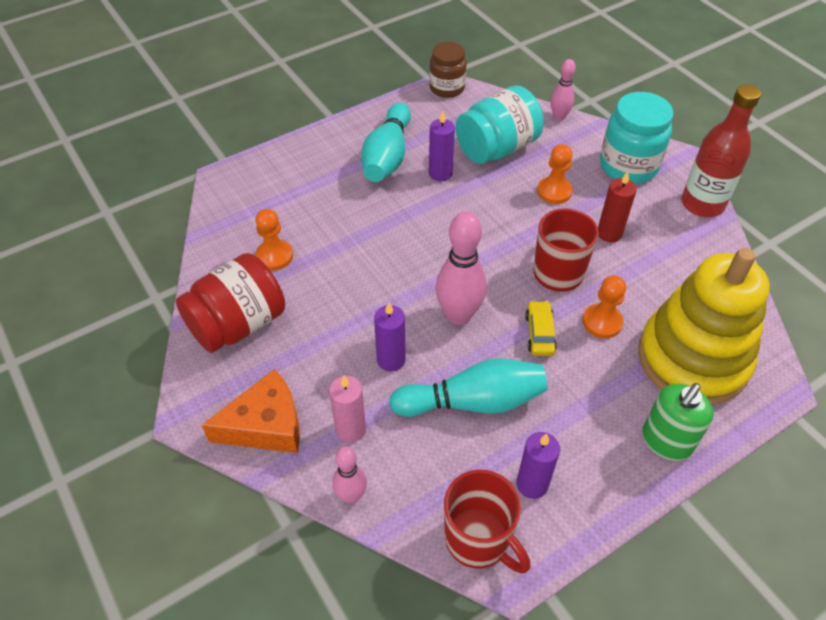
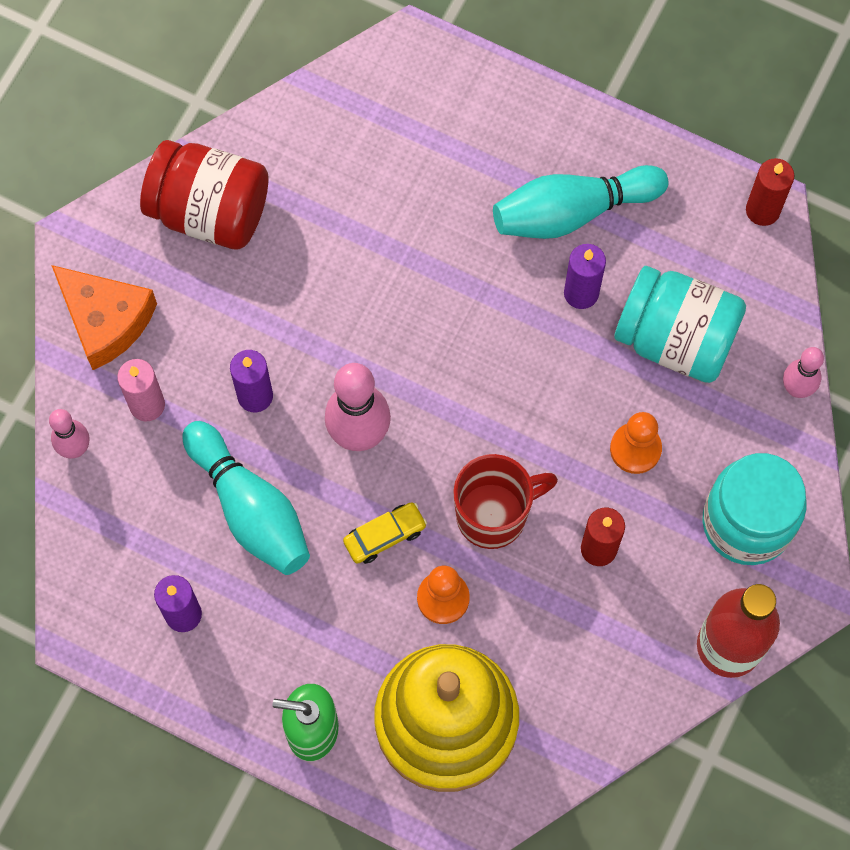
camera: 60 degrees right, 20 degrees up
orange pawn [255,209,293,271] -> none
brown jar [429,42,467,98] -> red candle [746,158,794,226]
red mug [444,470,530,573] -> none

